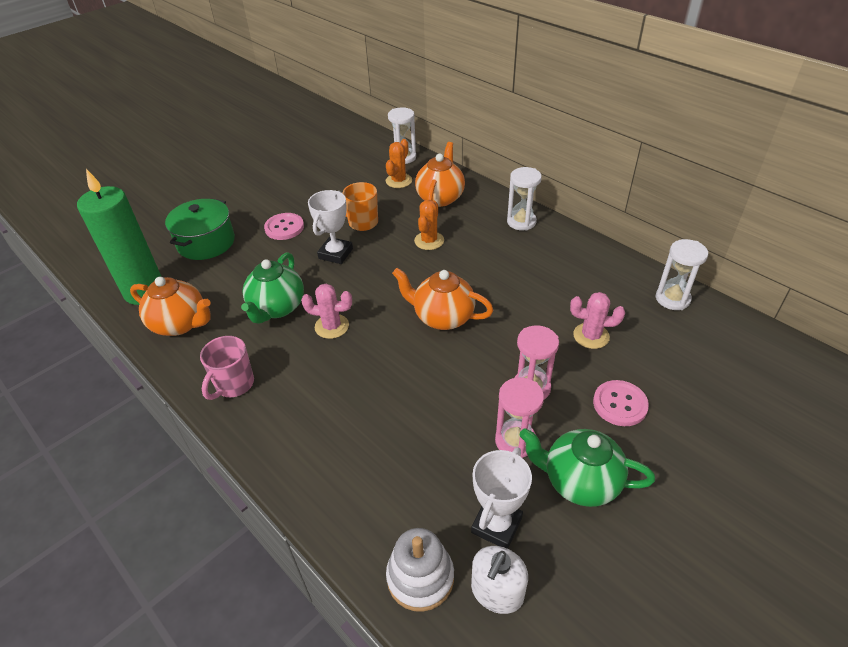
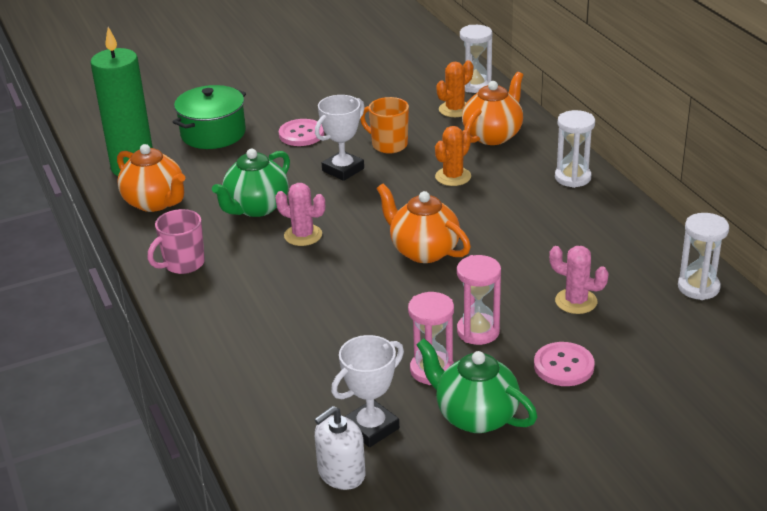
camera: 20 degrees right, 10 degrees down
white stacking toy [386,528,454,612] -> none

